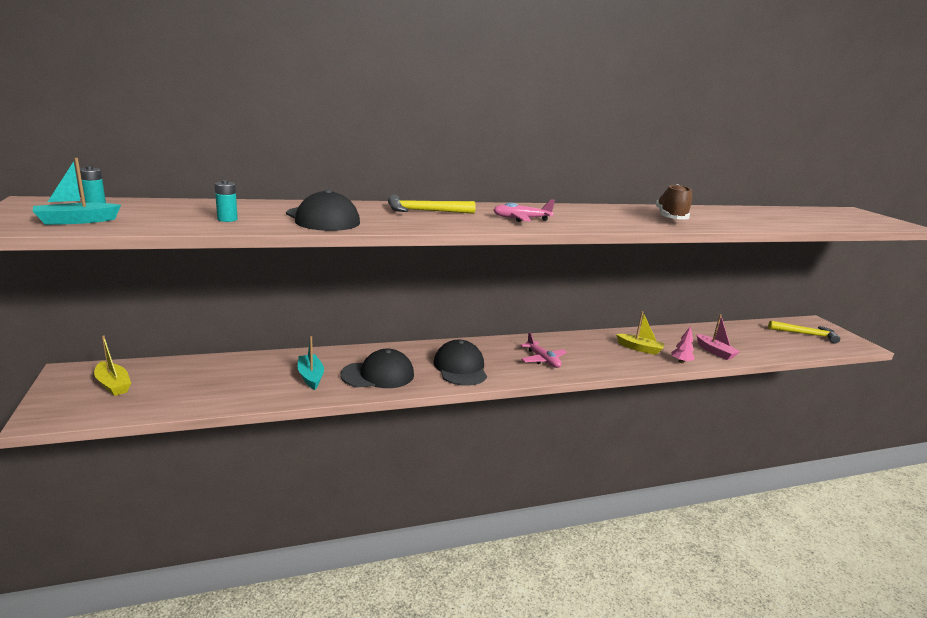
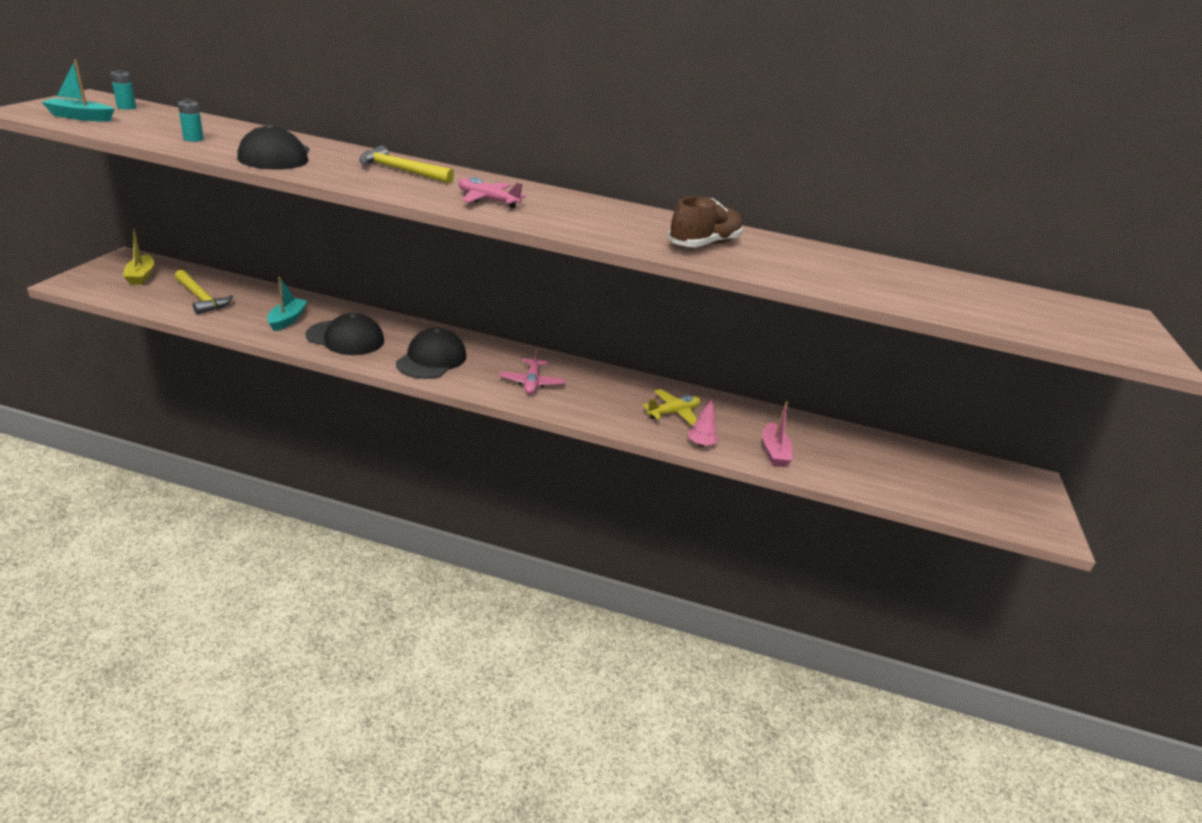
camera: 30 degrees right, 10 degrees up
yellow boat [616,311,664,355] -> yellow plane [642,389,701,426]
yellow hammer [768,320,840,343] -> yellow hammer moved to [175,270,234,315]

